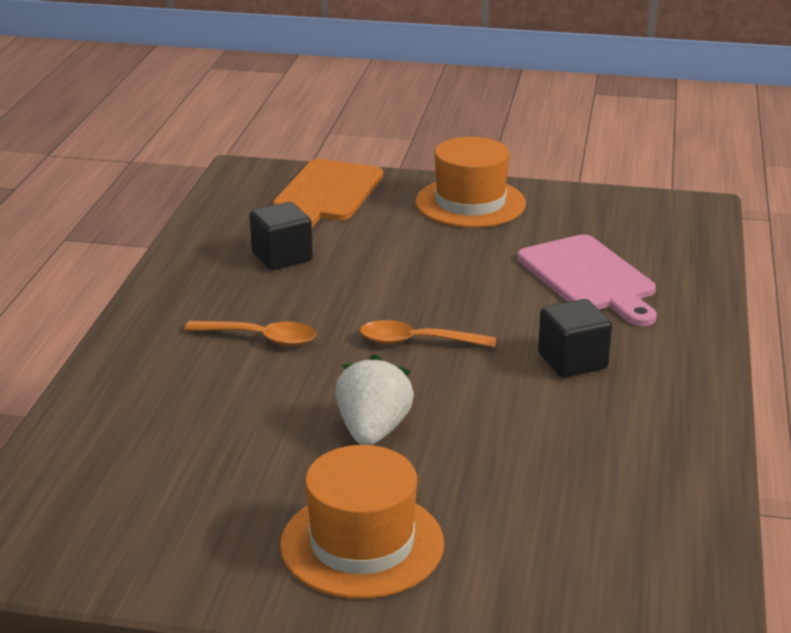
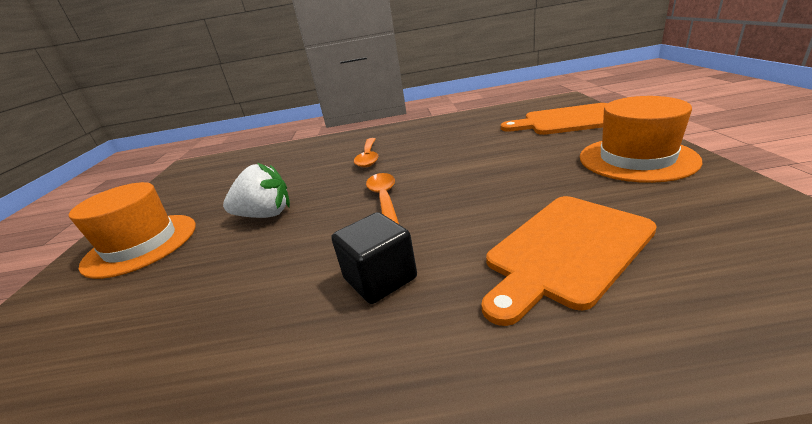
camera: 80 degrees right, 0 degrees up
black cube [250,202,313,270] -> none
pink cutting board [517,234,657,326] -> orange cutting board [481,196,657,326]

